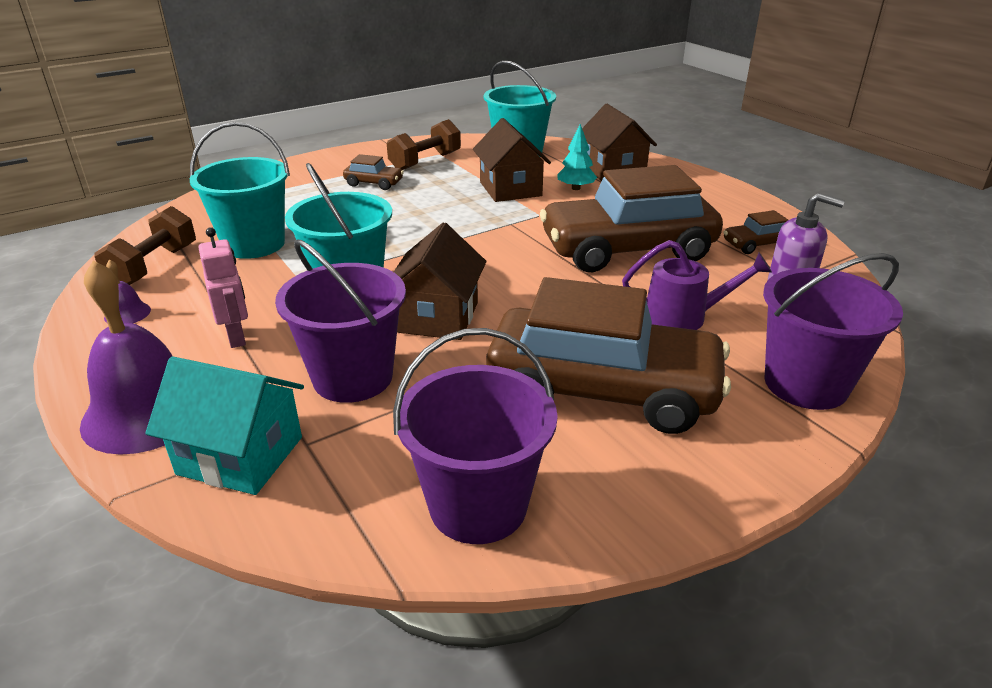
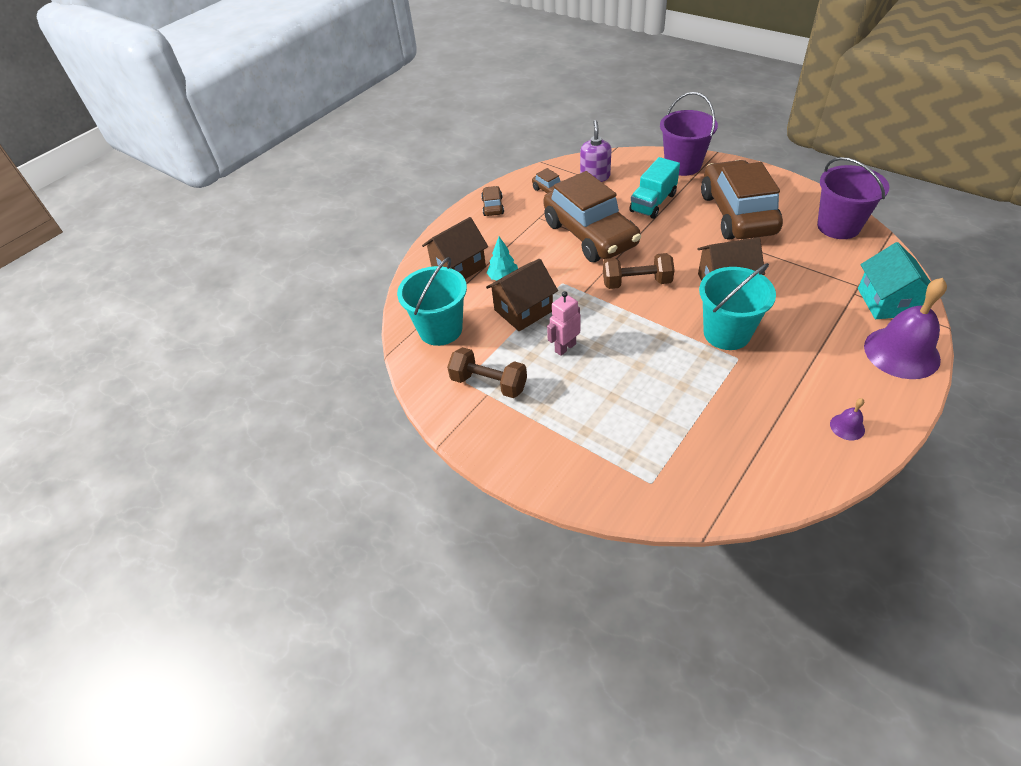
camera: 105 degrees left, 15 degrees up
brown dumbbell [95,206,196,285] -> brown dumbbell moved to [603,253,675,289]
turquoise bucket [190,122,290,259] -> none
pink robot [198,227,248,348] -> pink robot moved to [547,291,580,356]
purple bucket [275,239,406,403] -> none
brown car [343,154,404,190] -> brown car moved to [481,186,504,216]
purple watering can [622,240,772,330] -> turquoise truck [629,157,680,219]

